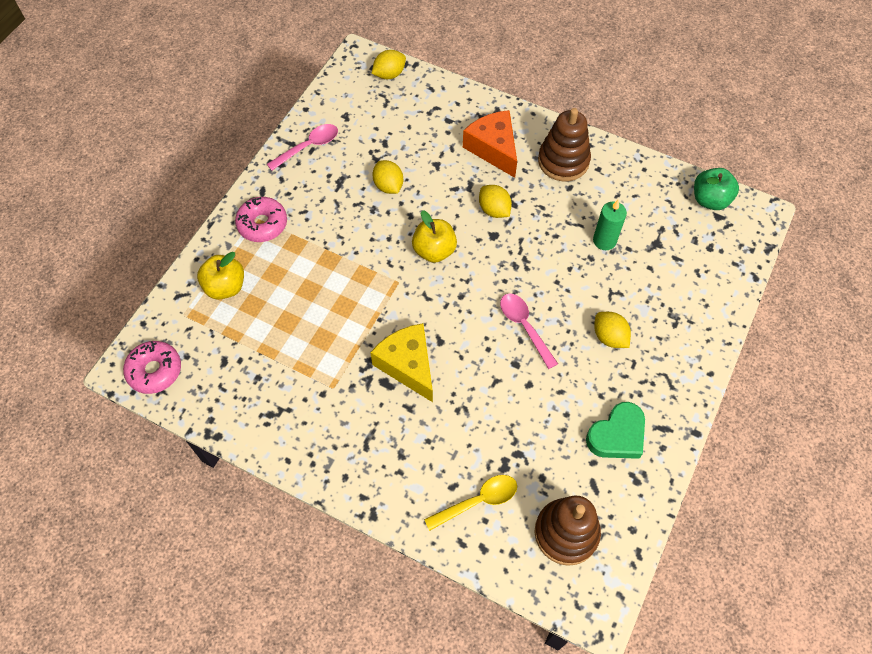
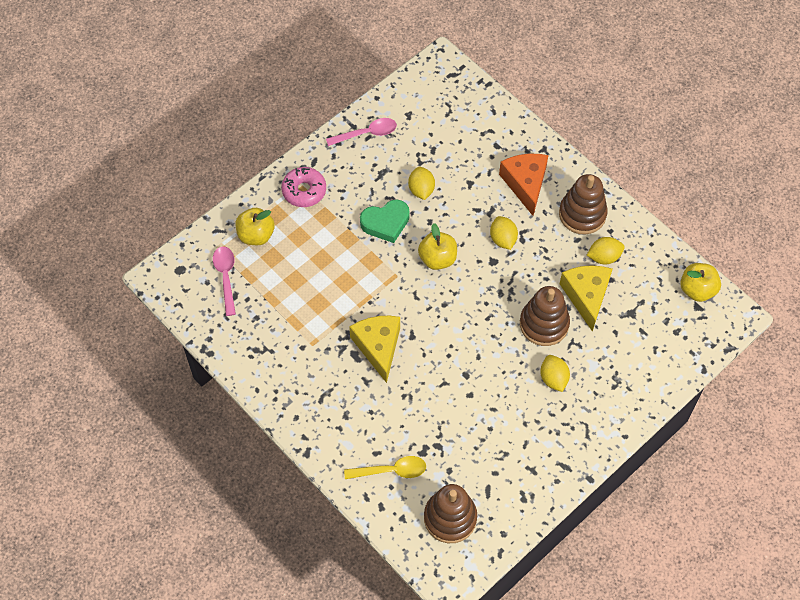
camera: 20 degrees right, 0 degrees up
pink donut [123,341,181,394] -> none
yellow lemon [371,50,406,79] -> yellow lemon moved to [587,237,625,264]
pink spoon [500,294,558,369] -> pink spoon moved to [213,247,236,316]
green heart [586,402,645,459] -> green heart moved to [360,200,410,243]
green candle [593,200,627,250] -> yellow cheese [560,265,612,332]
green apple [694,168,739,210] -> yellow apple [680,263,721,302]
none -> brown stacking toy [520,286,570,346]

